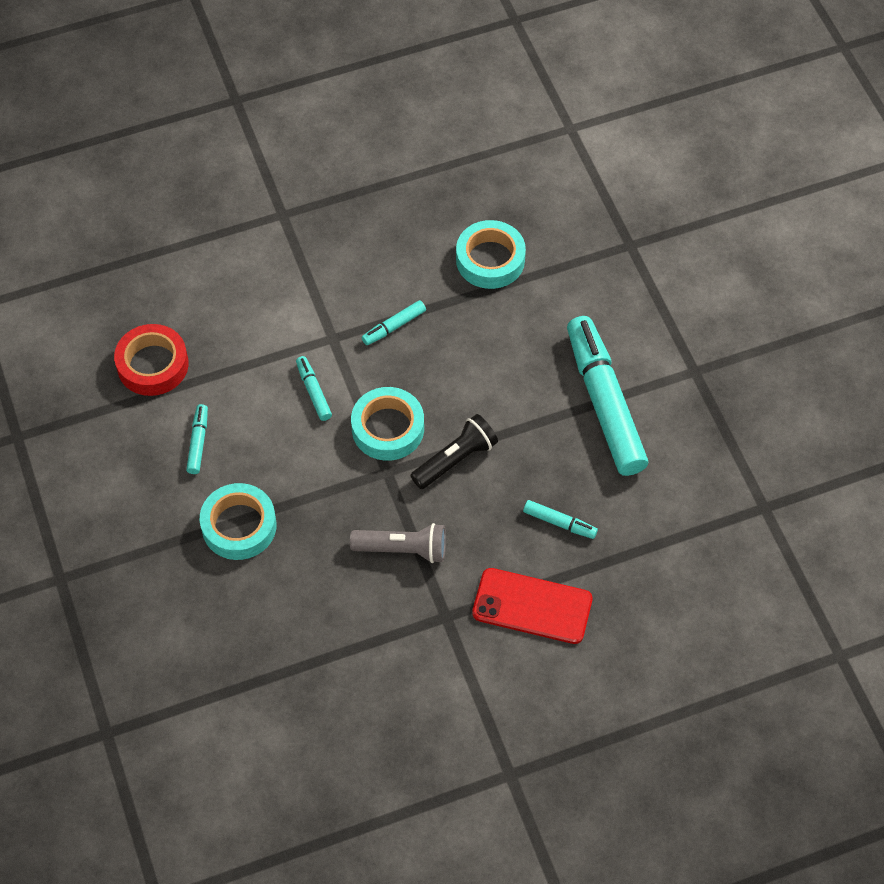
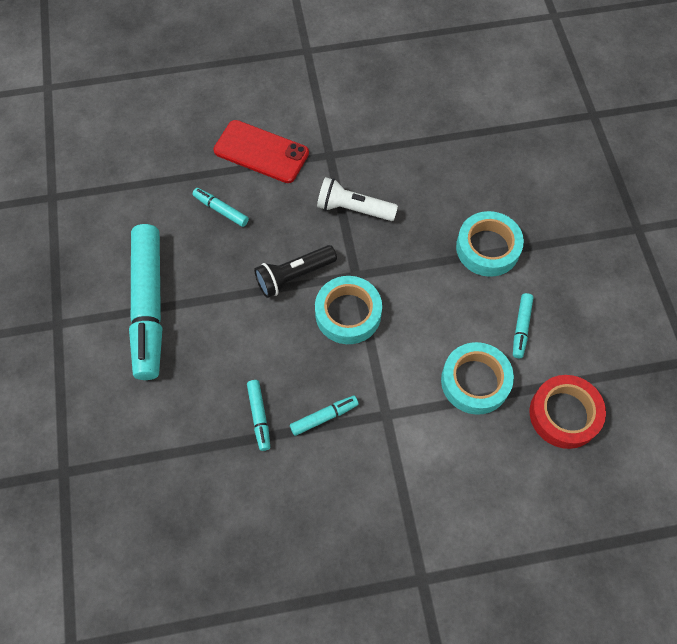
camera: 170 degrees left, 5 degrees up
turquoise marker [296,356,332,421] -> turquoise marker moved to [247,380,270,451]
grey flashlight [350,523,446,563] -> white flashlight [317,177,398,221]
turquoise tape [456,220,526,289] -> turquoise tape moved to [441,342,514,415]

